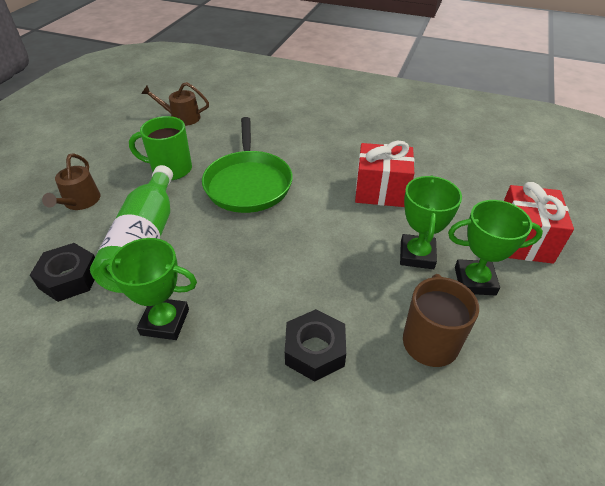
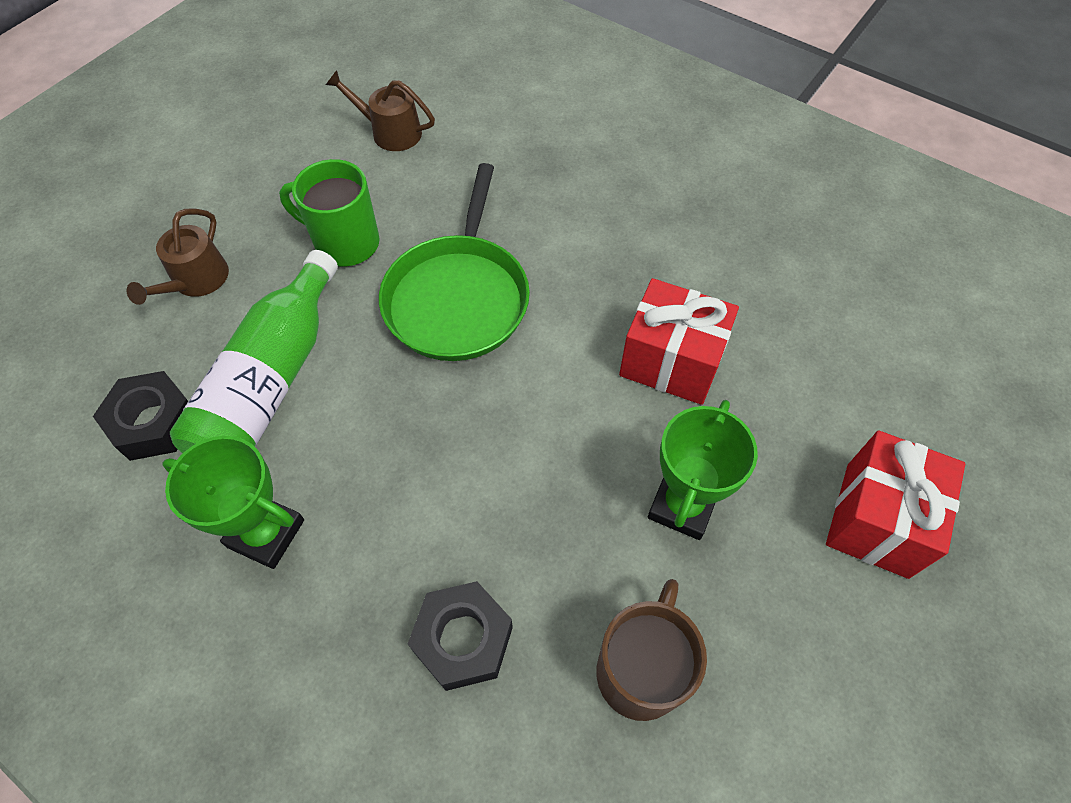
camera: 15 degrees right, 15 degrees up
green trophy [448,200,543,295] -> none

